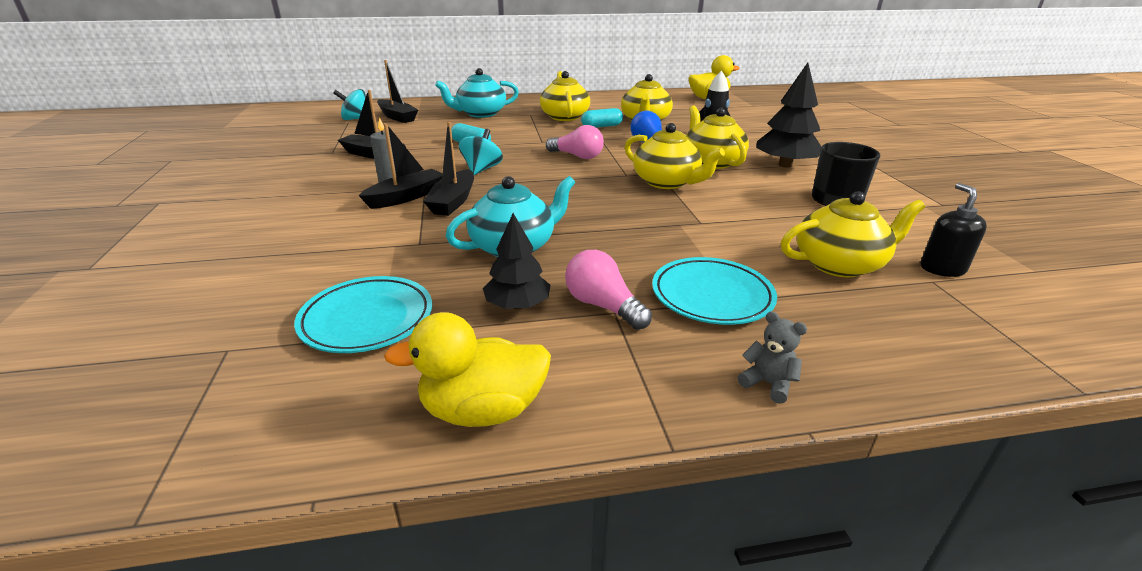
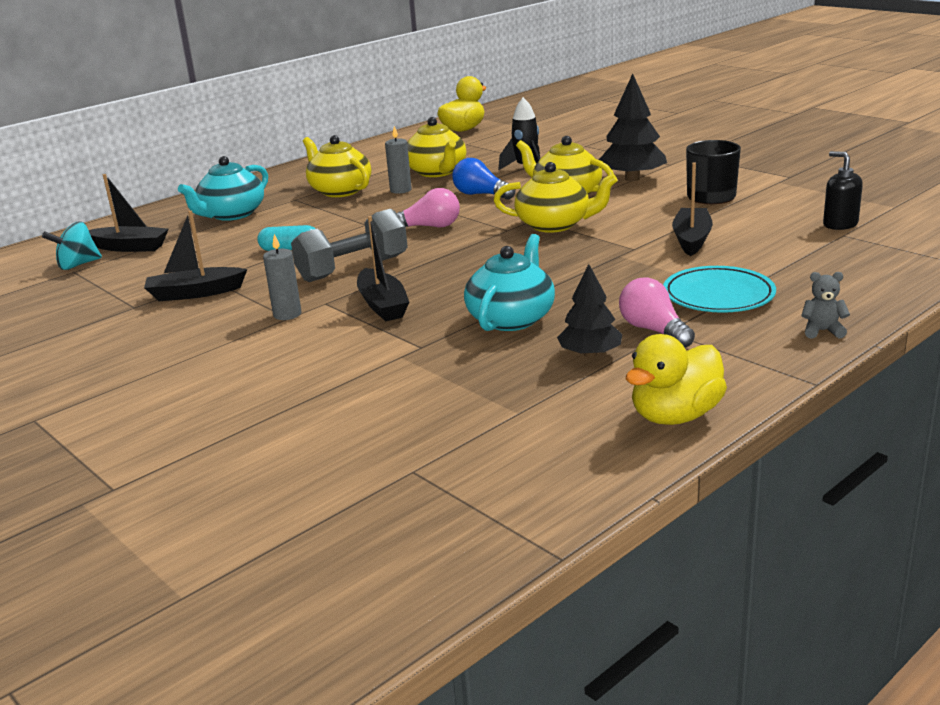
camera: 30 degrees left, 5 degrees down
turquoise plate [294,276,432,353] -> none
black boat [359,123,442,209] -> black boat moved to [672,163,713,256]
turquoise spinning top [459,129,503,175] -> grey dumbbell [291,209,408,282]
pink light bulb [565,250,652,330] -> pink light bulb turned 45 degrees clockwise [619,277,695,348]
turquoise capsule [581,108,623,128] -> grey candle [385,126,412,194]
yellow teapot [781,191,925,277] -> none

